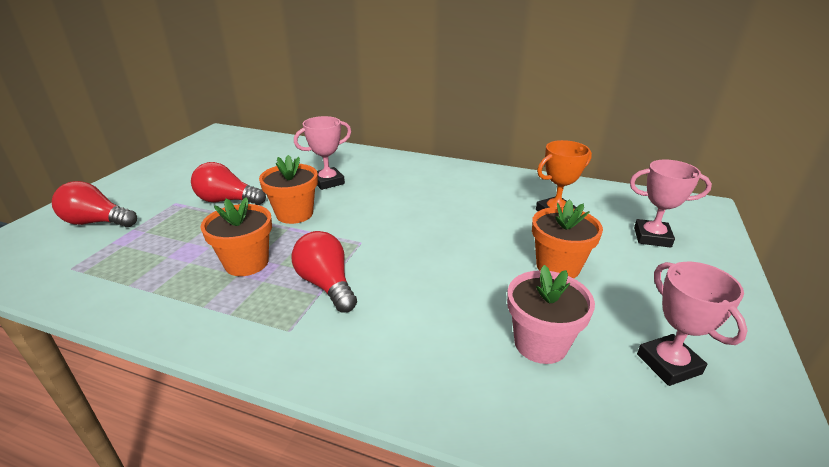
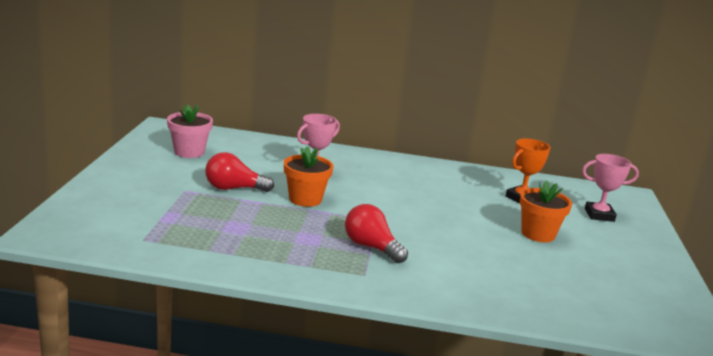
camera: 15 degrees left, 10 degrees down
red light bulb [52,181,137,227] -> none
orange flower pot [200,197,272,276] -> none
pink flower pot [507,265,595,364] -> pink flower pot moved to [167,105,213,158]
pink trophy [637,262,748,386] -> none

